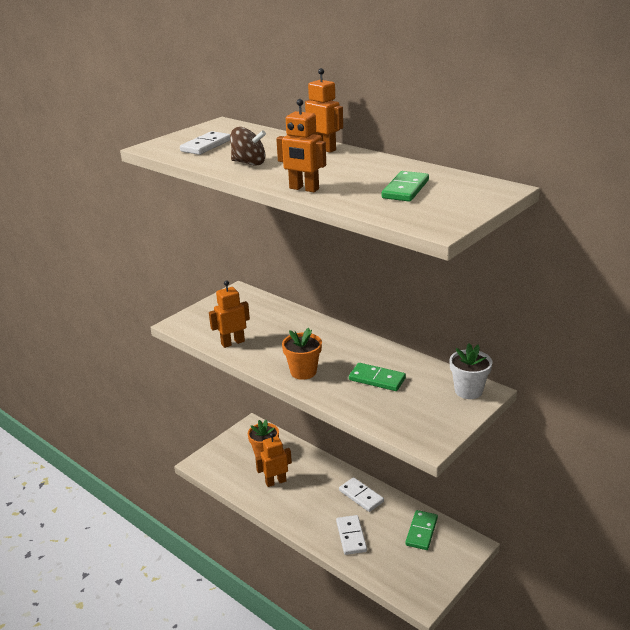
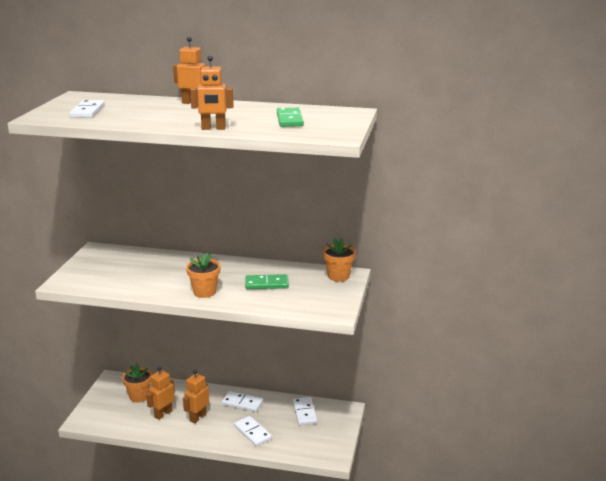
camera: 30 degrees left, 5 degrees down
orange robot [209,280,250,348] -> orange robot moved to [183,370,209,424]
brown spinning top [230,127,266,166] -> none
green domino [405,510,438,550] -> white domino [293,397,317,425]
white flower pot [450,343,492,399] -> orange flower pot [323,238,356,282]

